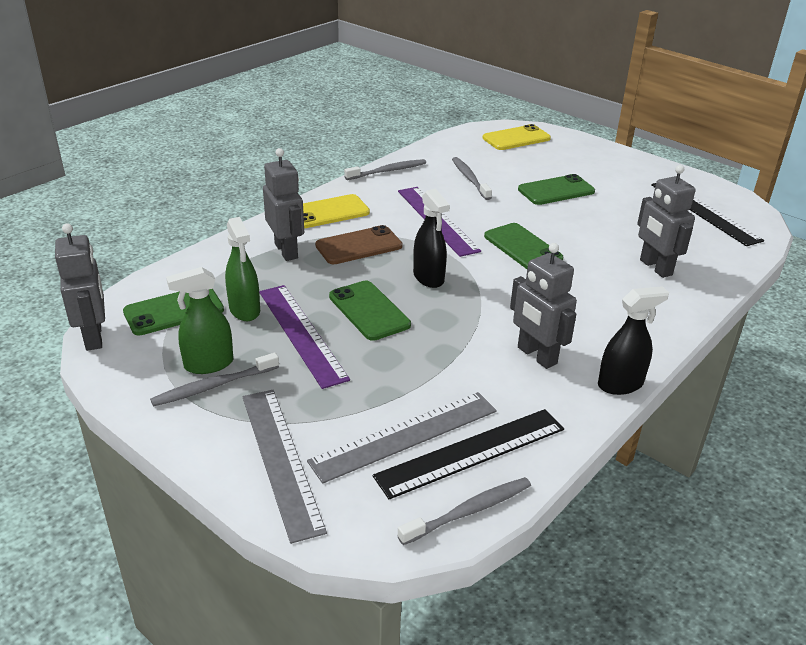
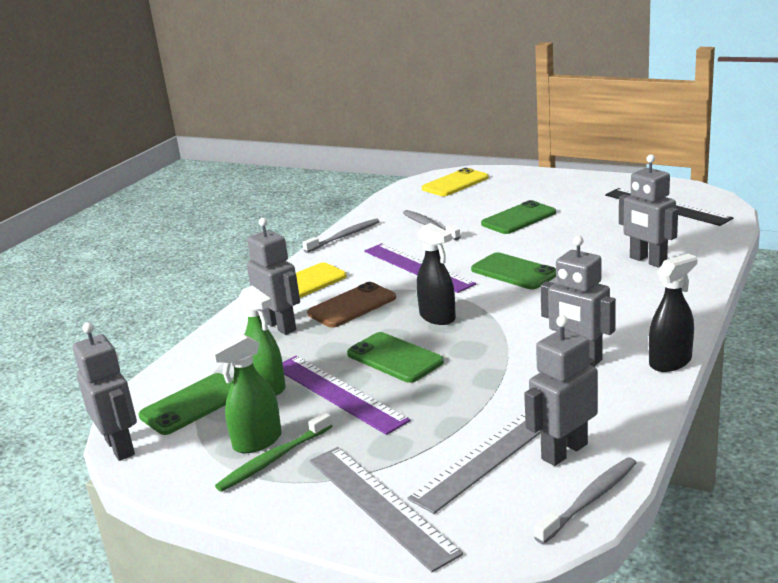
camera: 10 degrees left, 10 degrees down
grey toothbrush [150,353,279,407] -> green toothbrush [215,412,333,492]
black ruler [373,409,564,500] -> grey robot [524,315,598,466]

